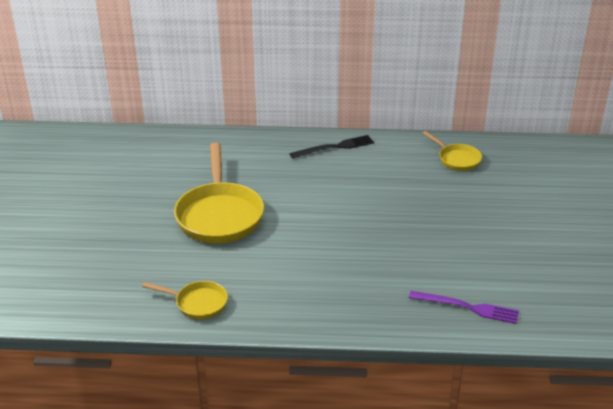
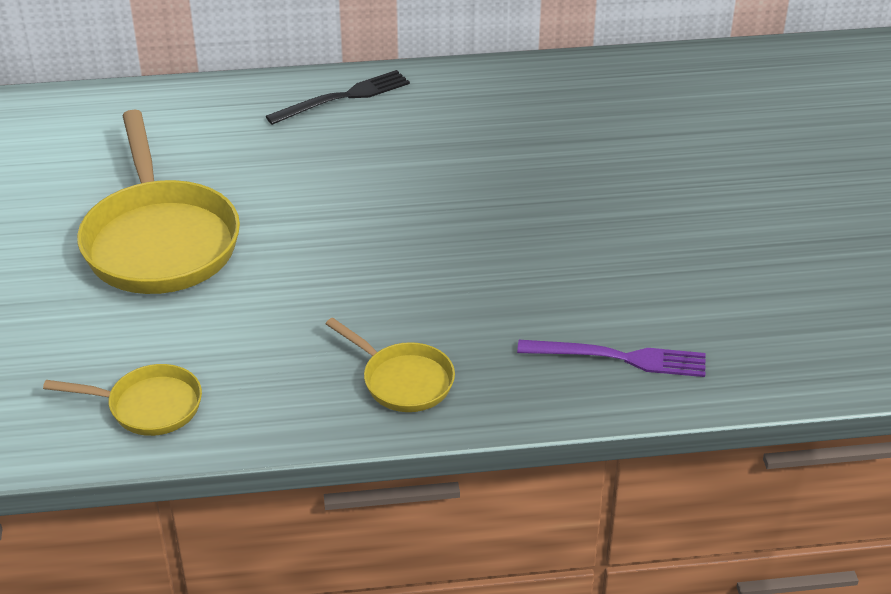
camera: 10 degrees left, 5 degrees up
yellow pan [423,131,482,171] -> yellow pan moved to [326,318,455,412]

